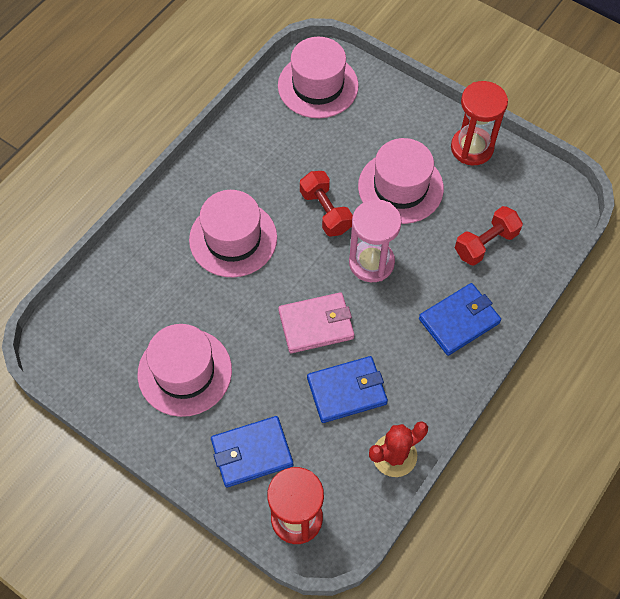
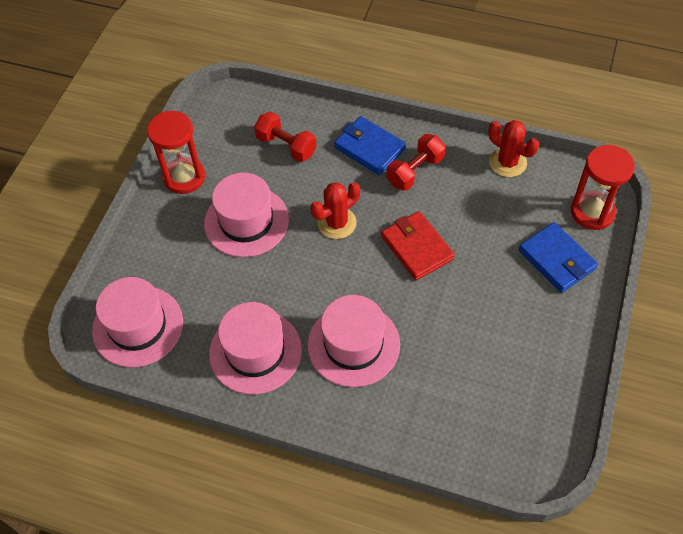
camera: 105 degrees left, 5 degrees down
pink hat [138,324,232,417] -> pink hat moved to [209,302,302,394]
pink wallet [278,292,354,353] -> red wallet [381,211,455,280]
red dumbbell [300,171,353,237] -> red dumbbell moved to [387,134,446,191]
blue wallet [307,356,388,423] -> none
pink hourglass [349,199,402,282] -> red cactus [310,182,360,239]

